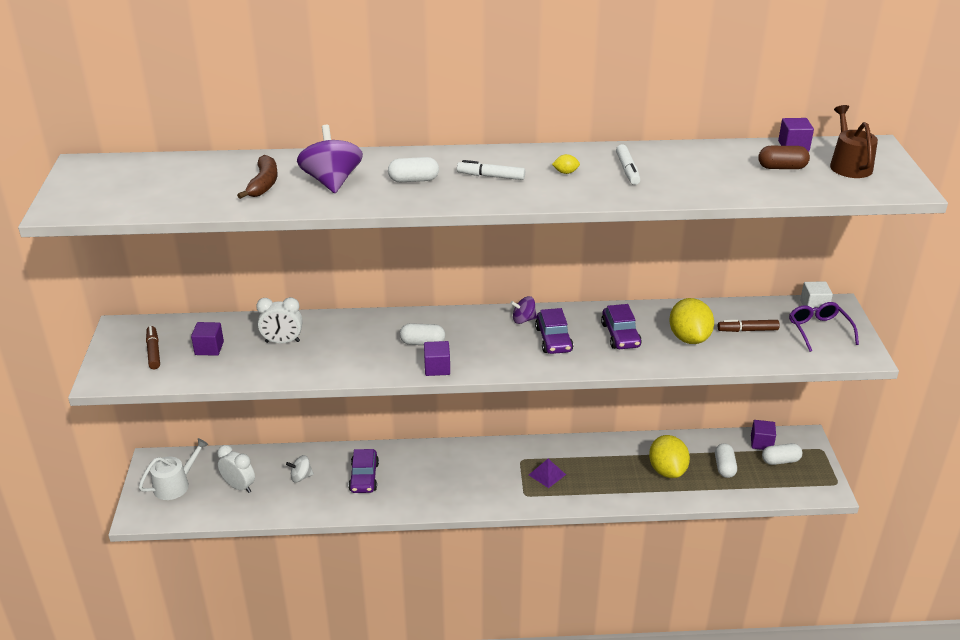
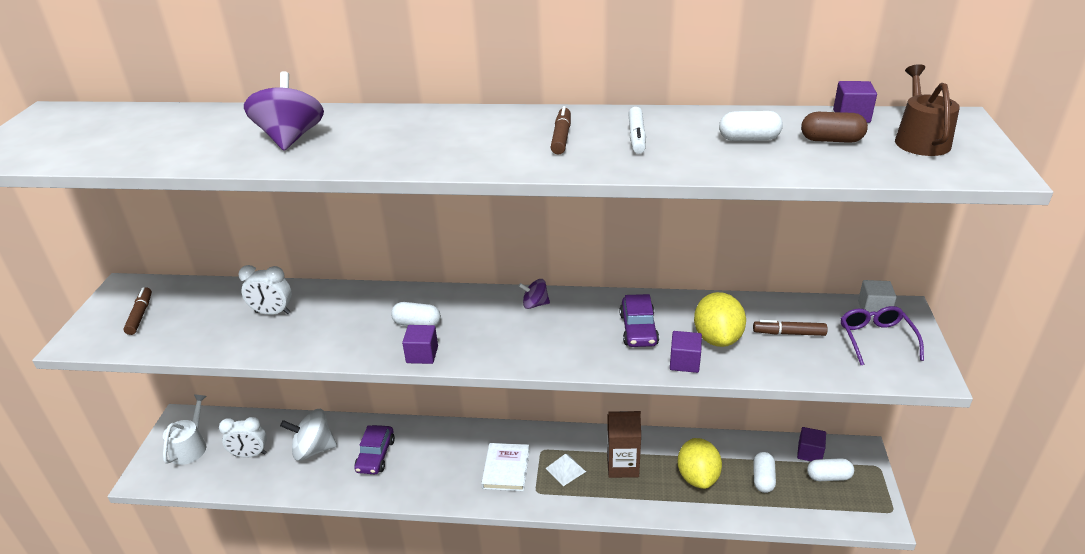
camera: 10 degrees right, 0 degrees up
white watering can [139,438,208,500] -> white watering can turned 45 degrees counterclockwise [163,394,206,465]
purple cube [191,322,224,356] -> purple cube moved to [670,331,702,373]
white clock [217,445,255,493] -> white clock turned 135 degrees clockwise [219,417,267,458]
brown banana [237,155,278,199] -> none
white spinning top [286,455,314,482] -> white spinning top [280,409,337,461], size x1.84
white capsule [388,157,439,182] -> white capsule moved to [719,111,783,141]
white marker [457,160,525,180] -> none
purple pyramid [529,459,566,488] -> white pyramid [546,454,586,486]
purple car [535,308,573,354] -> none
yellow lemon [552,154,580,174] -> brown marker [551,106,571,154]
none -> white book [481,443,530,491]
none -> brown carton [607,411,641,478]

